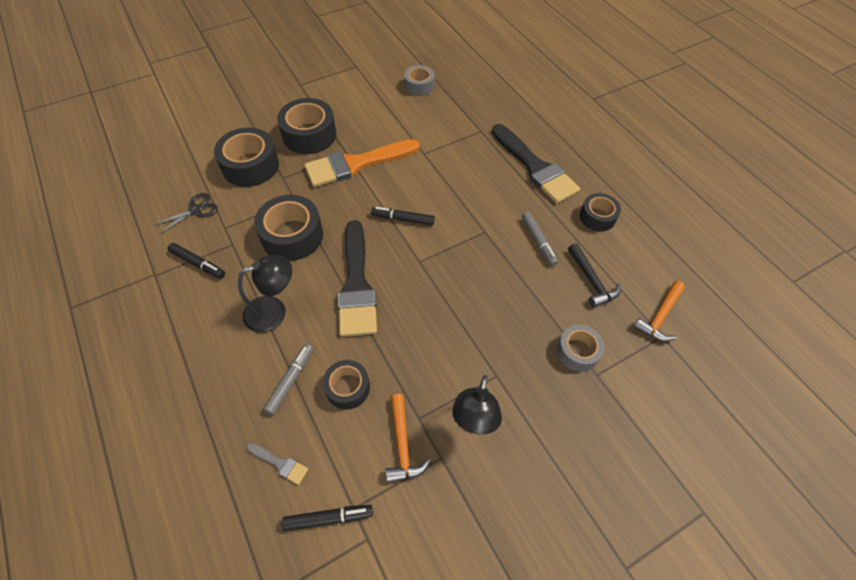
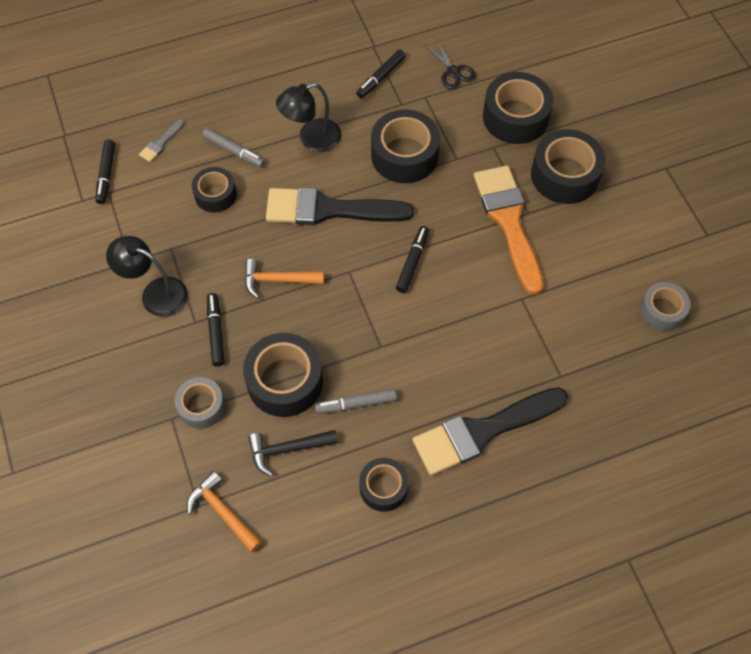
camera: 100 degrees right, 5 degrees up
black lamp [238,256,292,333] -> black lamp turned 75 degrees clockwise [276,83,342,152]
orange hammer [385,394,431,483] -> orange hammer moved to [245,259,324,299]
none -> black marker [207,293,225,366]
none -> black tape [243,333,323,417]

